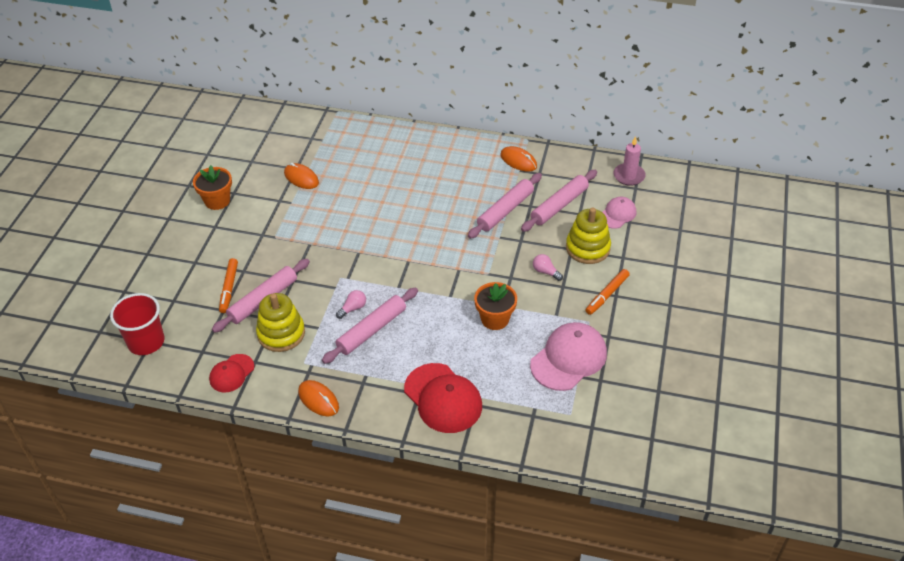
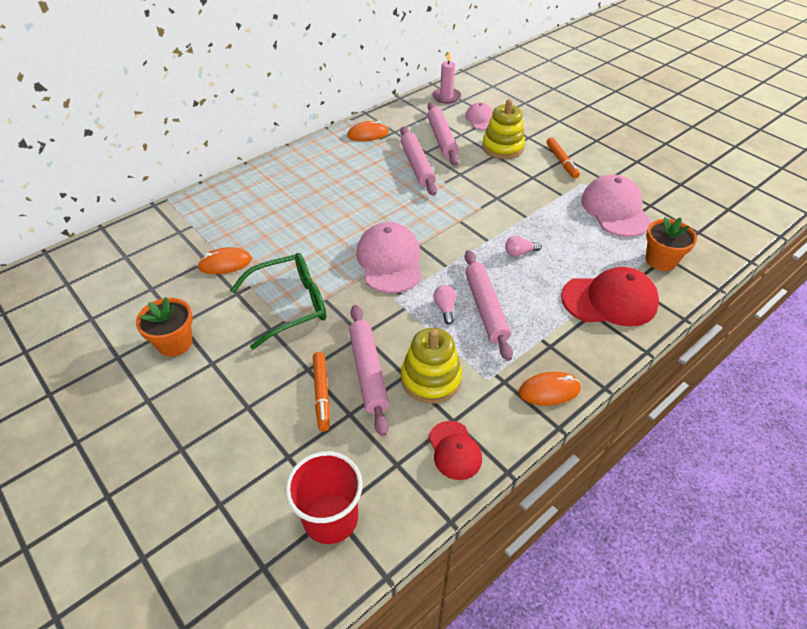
camera: 55 degrees left, 0 degrees up
orange marker [219,258,238,313] -> orange marker turned 45 degrees clockwise [313,352,330,432]
orange flower pot [474,282,517,330] -> orange flower pot moved to [646,217,697,271]
pink light bulb [533,254,563,281] -> pink light bulb moved to [505,236,542,257]
none -> green glasses [230,253,327,350]
none -> pink cap [356,222,422,293]

